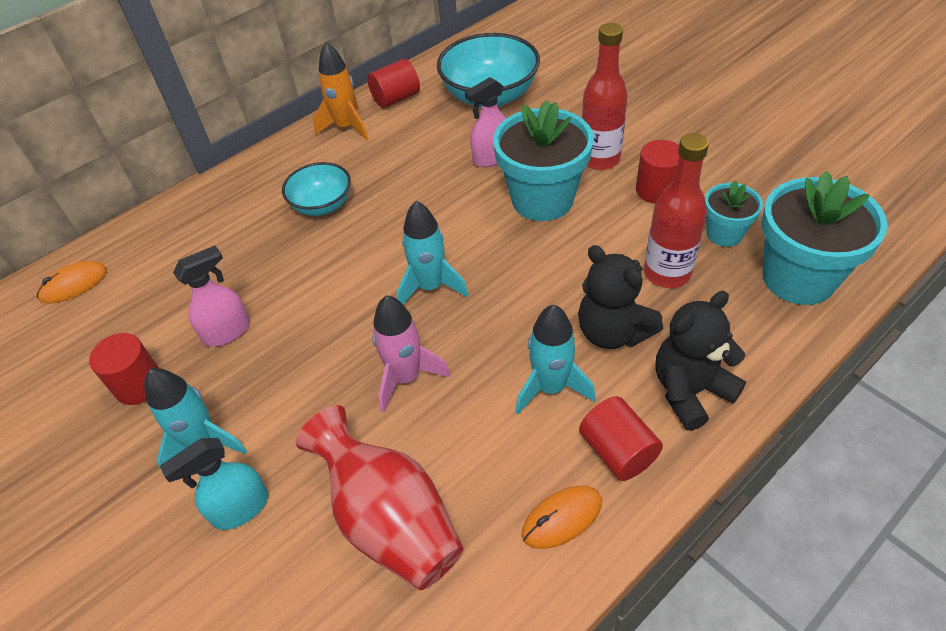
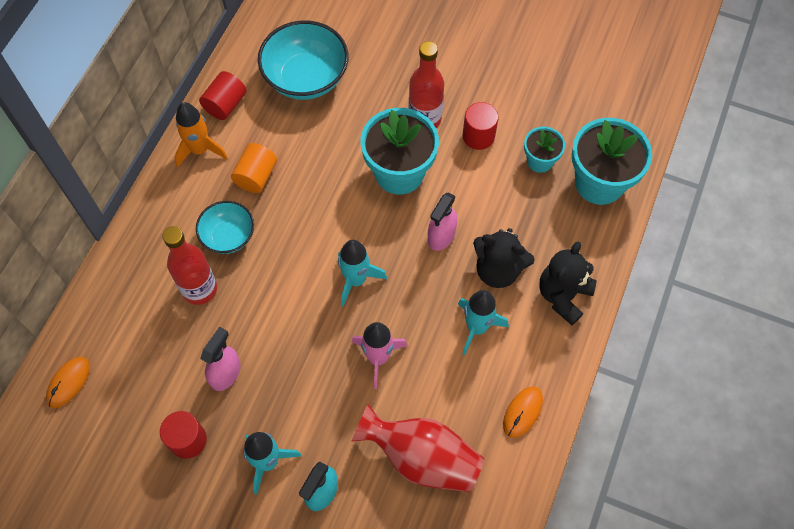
camera: 30 degrees left, 15 degrees up
pink spray bottle [465,77,506,167] -> pink spray bottle moved to [428,193,457,251]
red cylinder [579,396,663,481] -> none
red bottle [644,133,709,288] -> red bottle moved to [163,226,217,305]
none -> orange cylinder [231,143,277,193]

